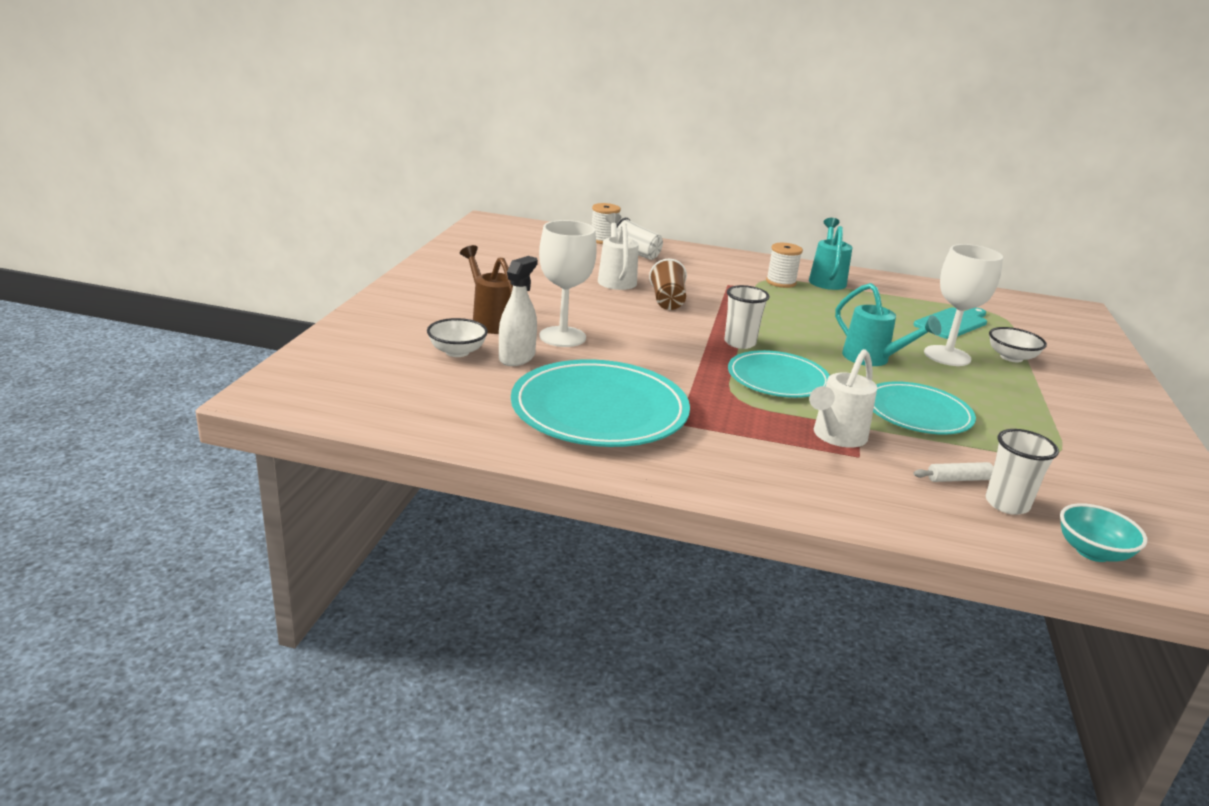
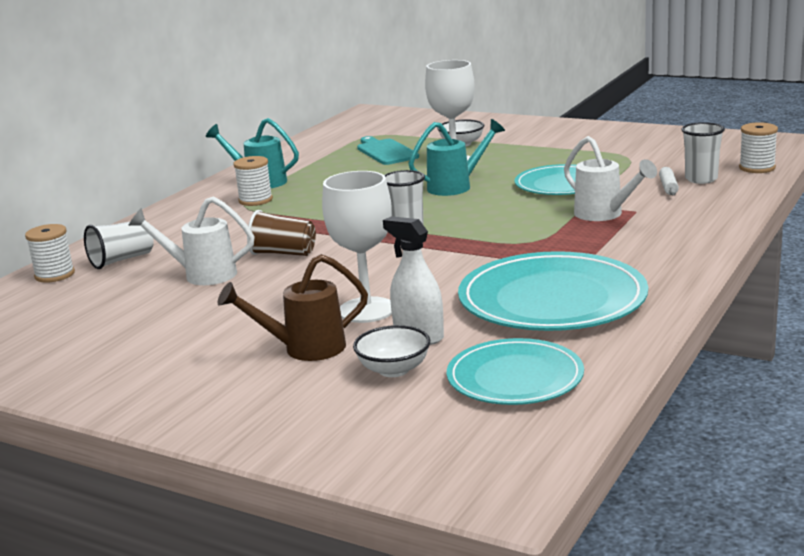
camera: 70 degrees left, 5 degrees down
turquoise plate [728,350,830,398] -> turquoise plate moved to [447,338,584,405]
turquoise bowl [1060,503,1147,562] -> white spool [739,122,778,173]

